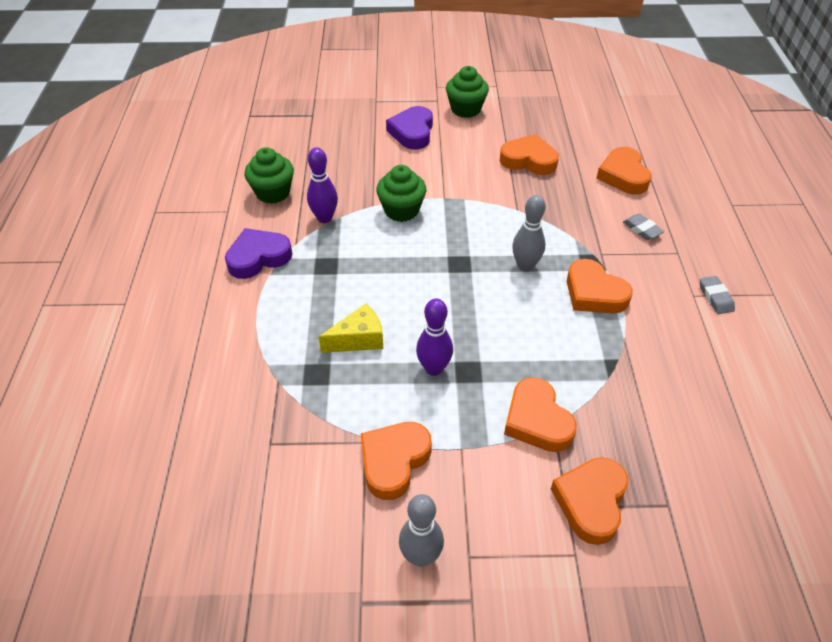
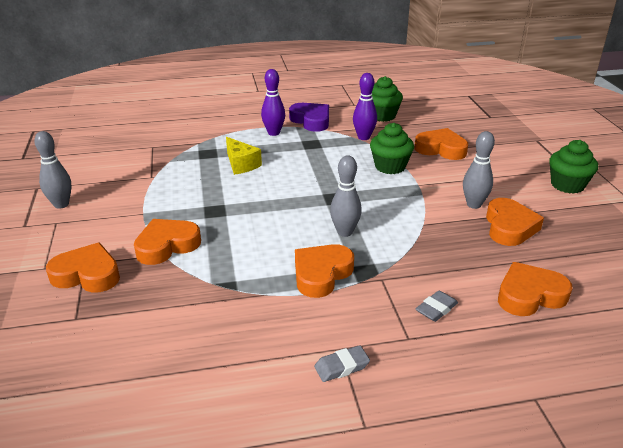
camera: 80 degrees right, 15 degrees down
orange heart [360,422,432,500] -> orange heart moved to [414,128,468,160]
purple heart [386,106,433,150] -> none
purple bowling pin [416,298,453,376] -> purple bowling pin moved to [261,69,285,136]
none -> grey bowling pin [463,131,495,209]

